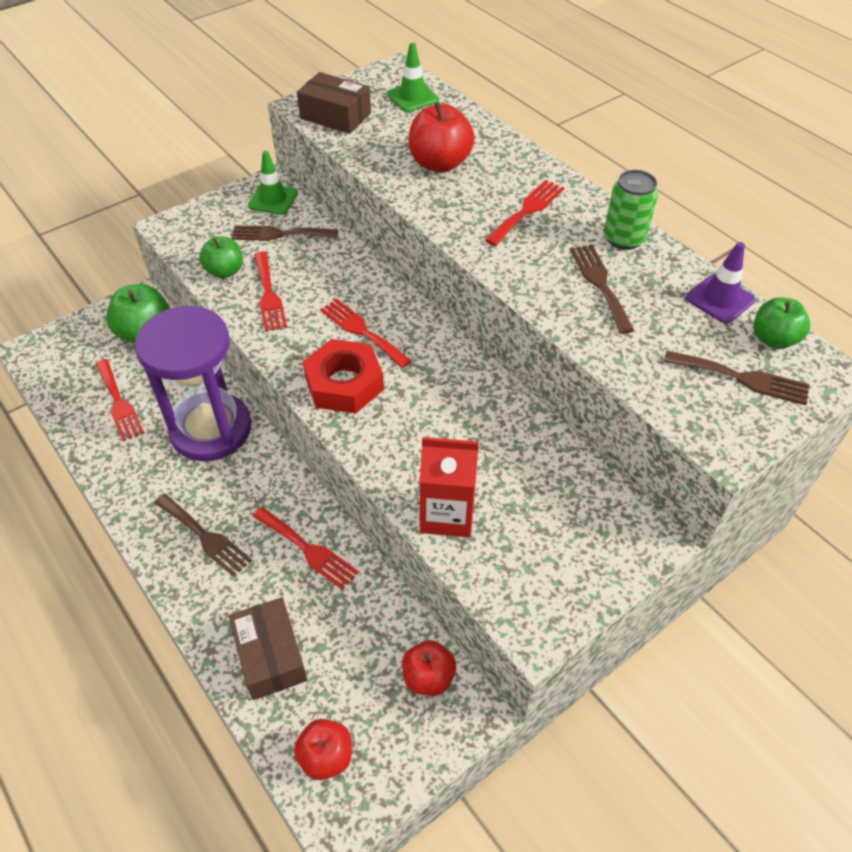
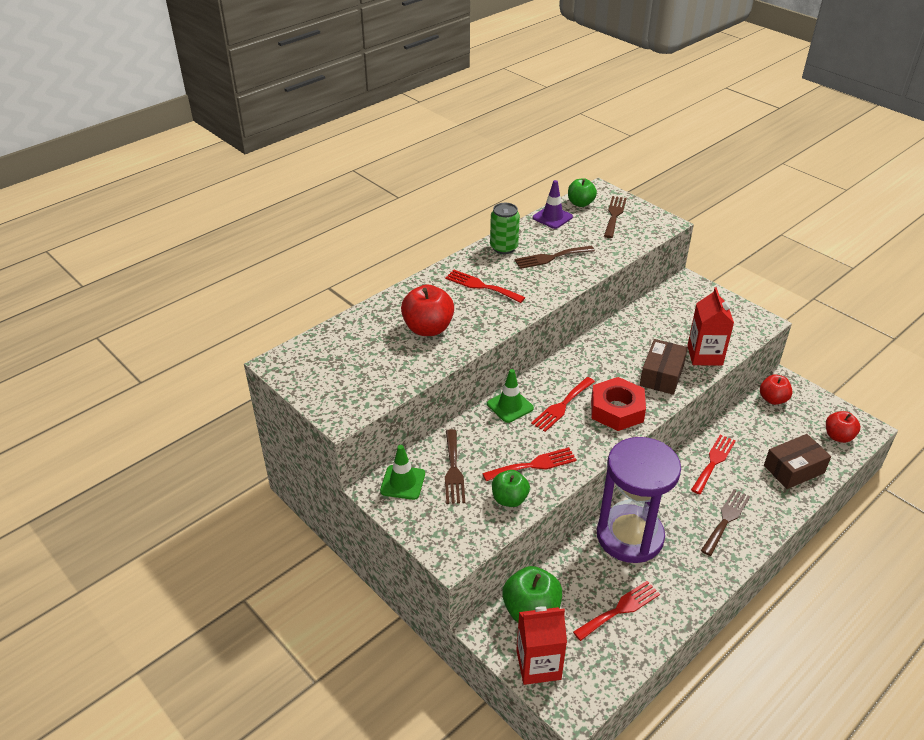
camera: 95 degrees left, 10 degrees down
brown box [297,72,371,134] -> brown box moved to [640,339,688,395]
green traffic cone [387,43,439,112] -> green traffic cone moved to [487,369,534,423]
none -> red carton [516,606,567,685]

